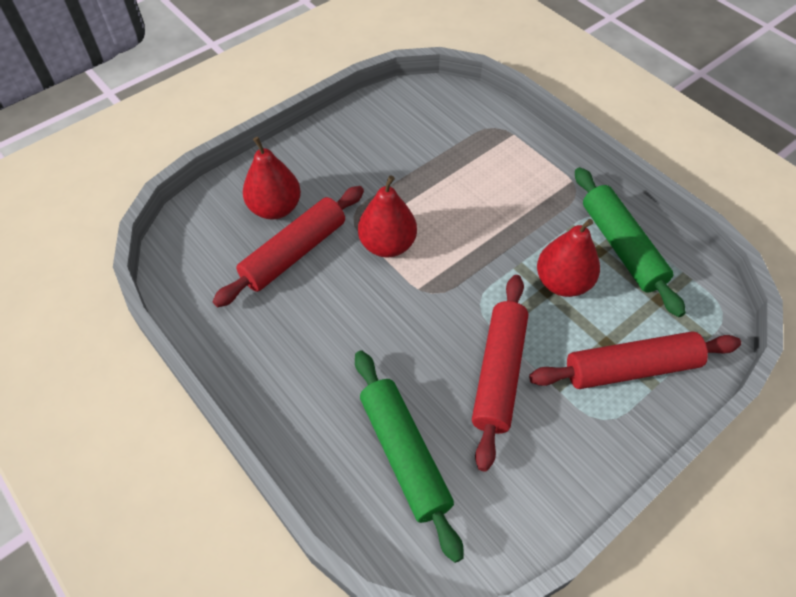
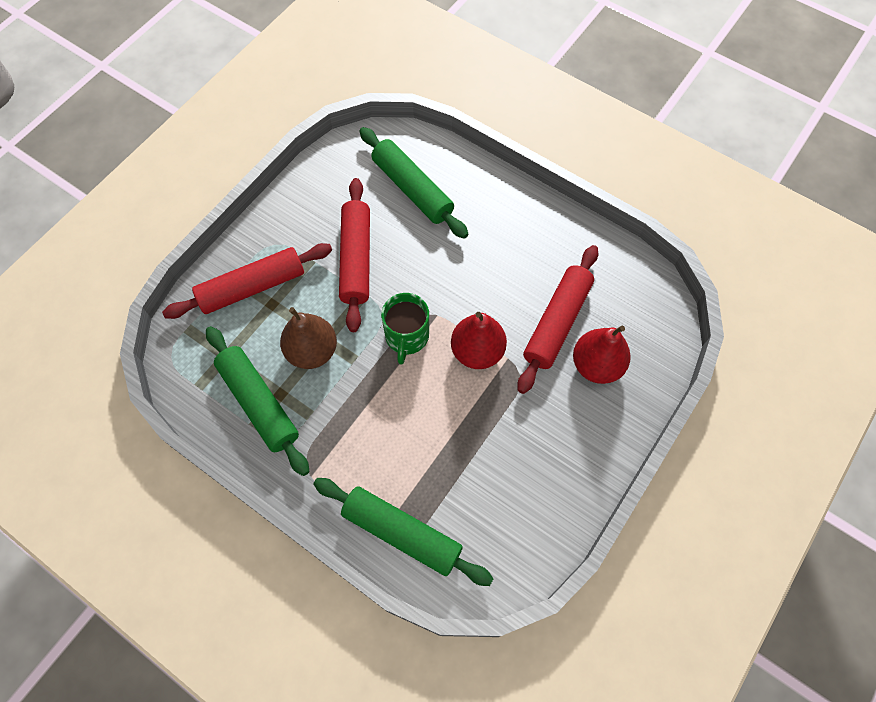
camera: 165 degrees right, 10 degrees up
red pear [537,219,600,297] -> brown pear [280,307,337,369]
none -> green rolling pin [313,478,493,586]
none -> green mug [381,293,429,365]

